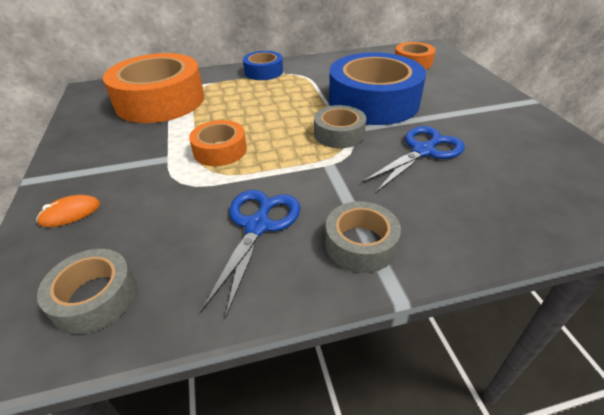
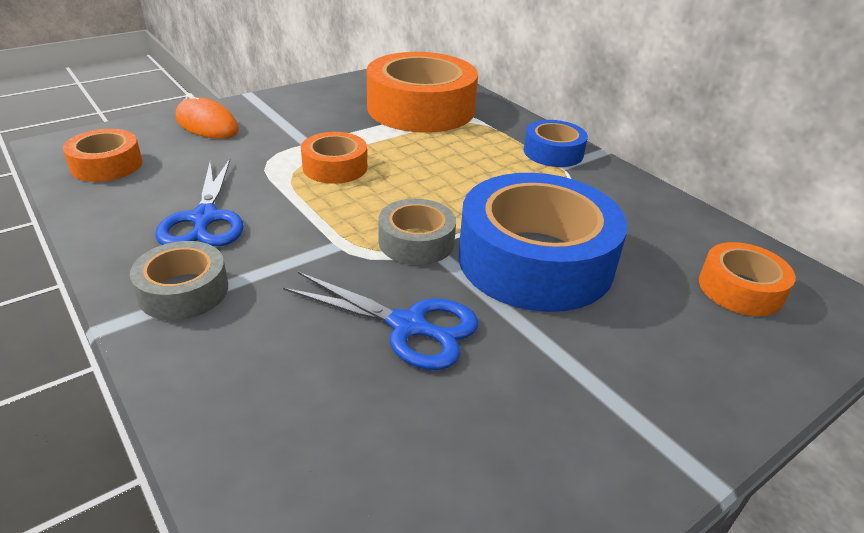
camera: 65 degrees right, 5 degrees down
orange mouse [36,195,100,227] -> orange mouse [176,93,239,139], size x1.57
grey tape [37,249,137,334] -> orange tape [63,129,142,182]
blue scissors [201,190,300,319] -> blue scissors turned 90 degrees clockwise [155,159,244,246]

